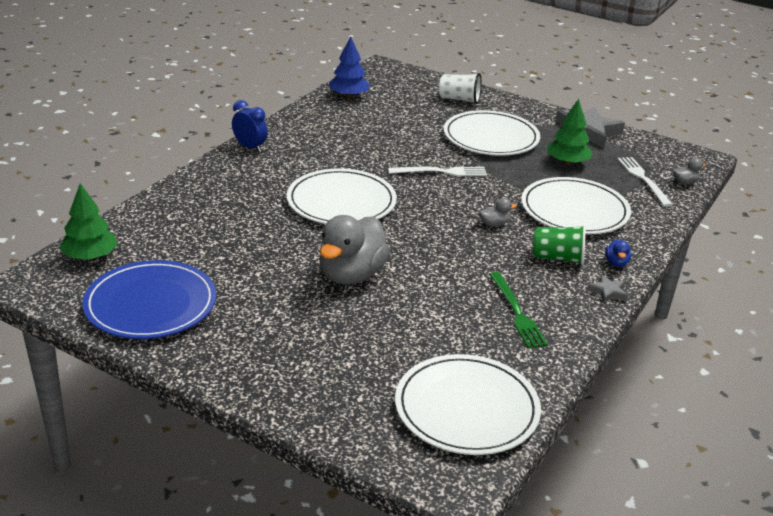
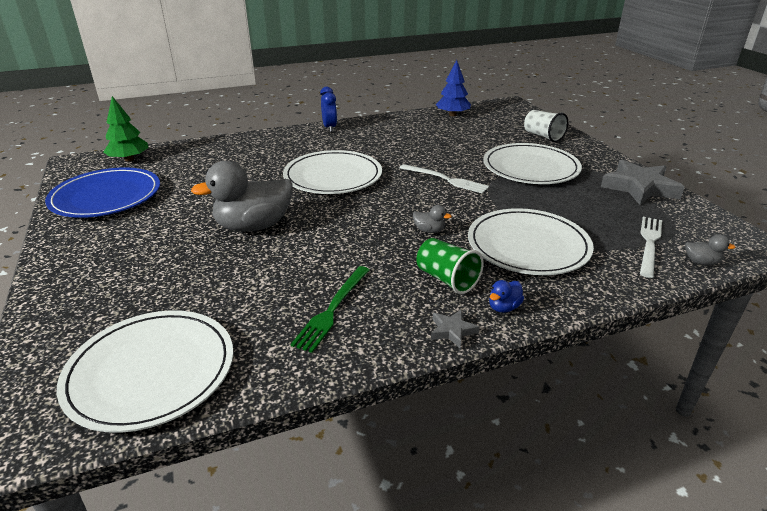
camera: 40 degrees right, 0 degrees up
green tree [547,99,593,165] -> none

